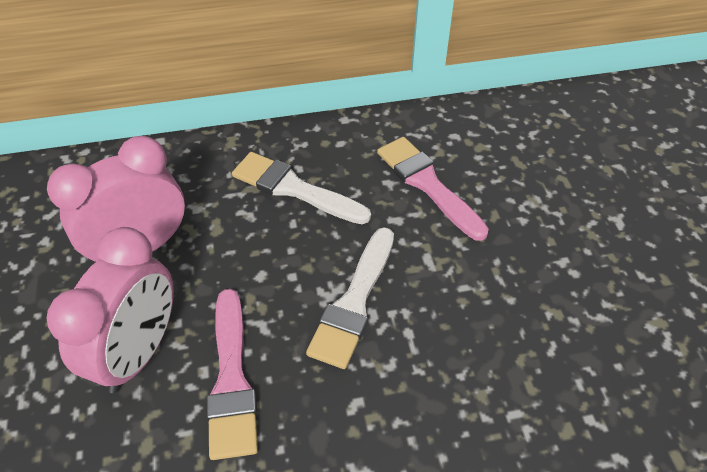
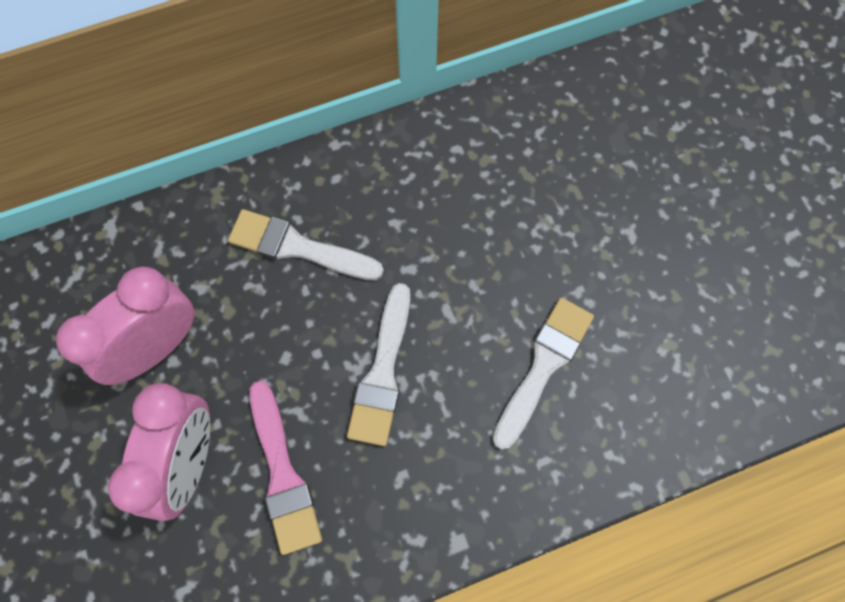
camera: 10 degrees left, 20 degrees up
pink brush [377,137,489,241] -> none
none -> white brush [493,298,594,450]

